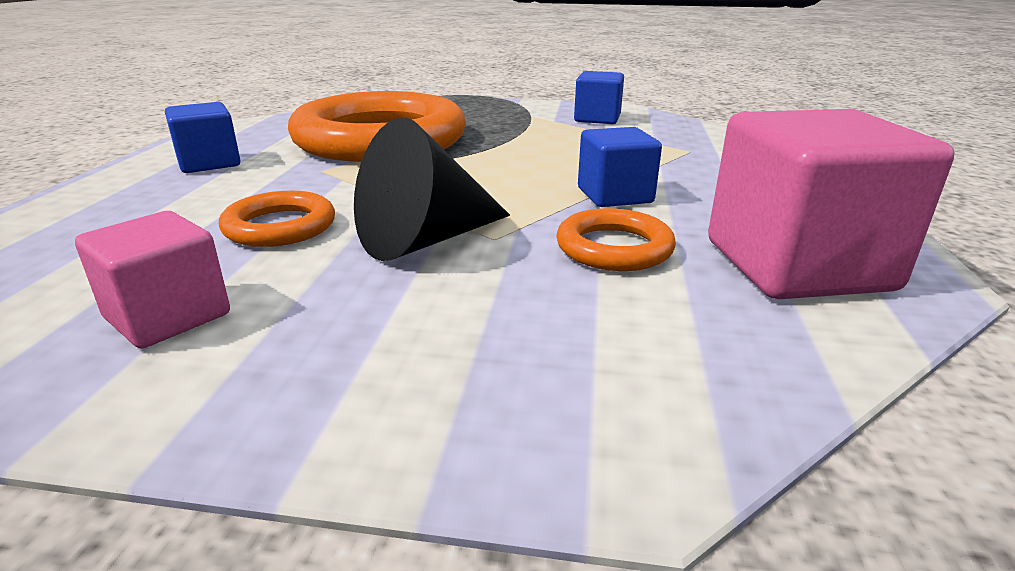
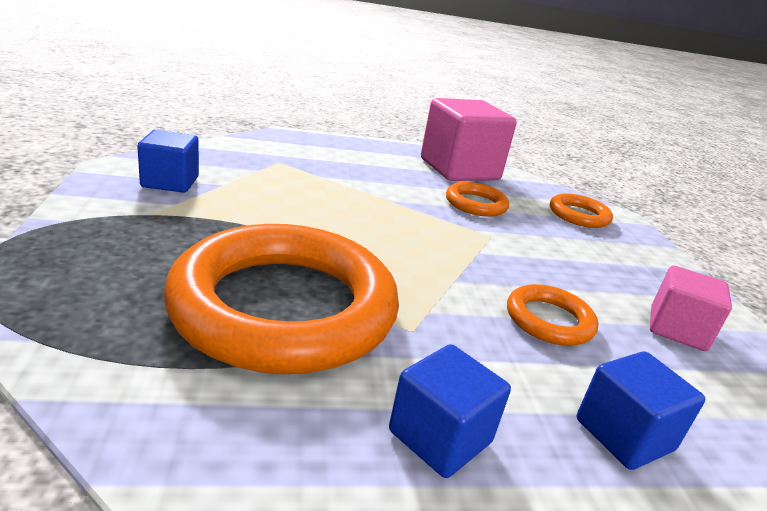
camera: 110 degrees left, 0 degrees up
black cone [354,118,510,261] -> none
blue cube [578,127,662,207] -> blue cube moved to [576,351,705,470]
none -> orange ring [550,193,613,228]

